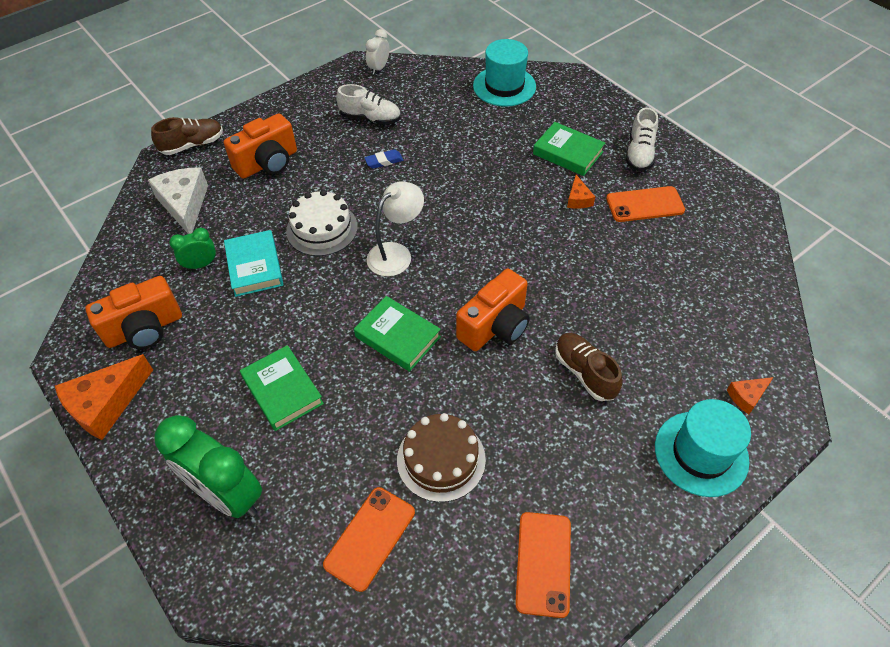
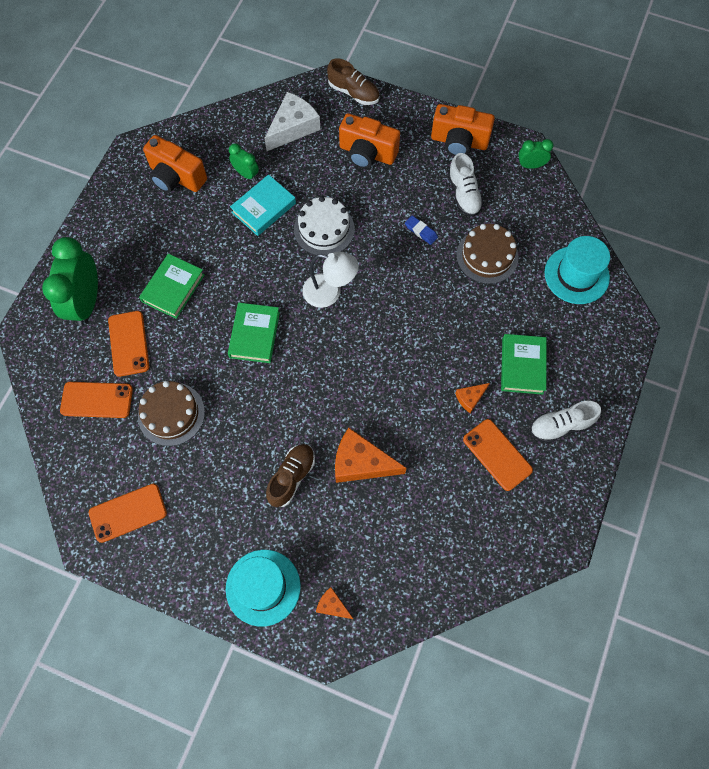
camera: 60 degrees right, 15 degrees up
orange cheese [55,354,153,440] -> orange cheese moved to [335,428,407,483]
white clock [365,29,389,75] -> green clock [519,139,554,169]
orange camera [456,269,530,351] -> orange camera moved to [431,104,495,156]
none -> orange phone [108,311,149,377]
none -> brown cake [457,224,518,284]

